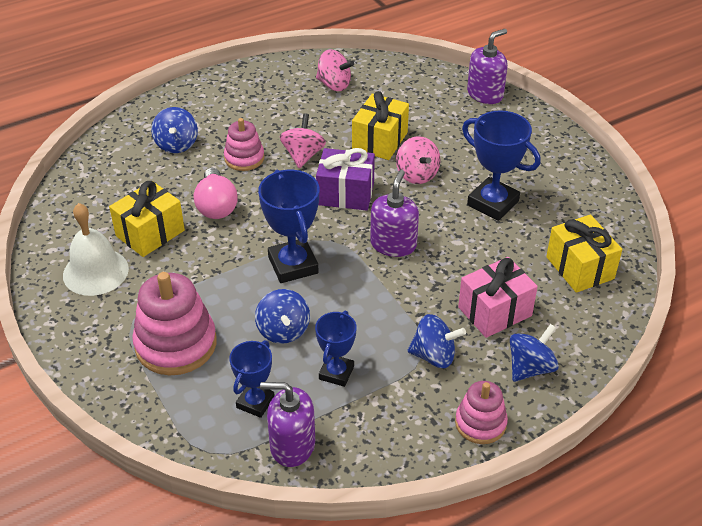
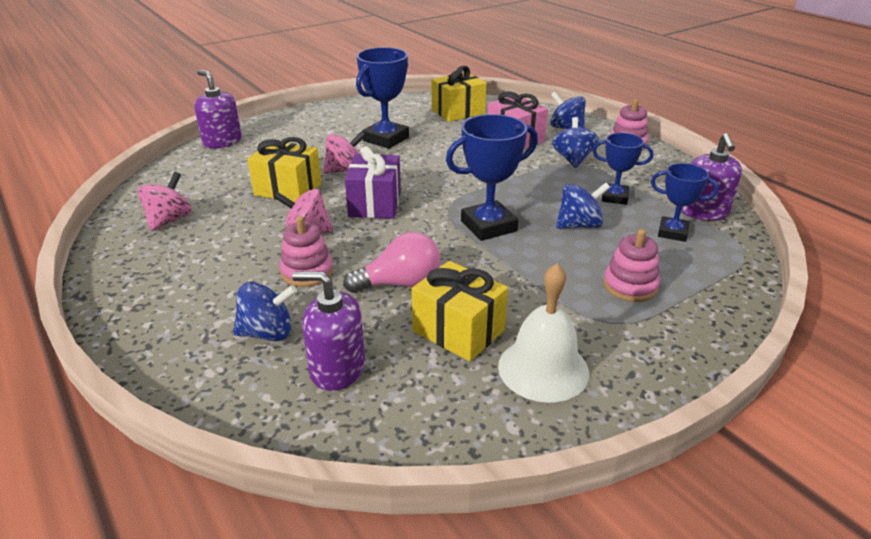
camera: 95 degrees left, 10 degrees down
pink stacking toy [132,272,216,375] -> pink stacking toy [603,229,660,302], size x0.59
purple soap dispenser [370,170,419,257] -> purple soap dispenser moved to [292,271,365,391]

